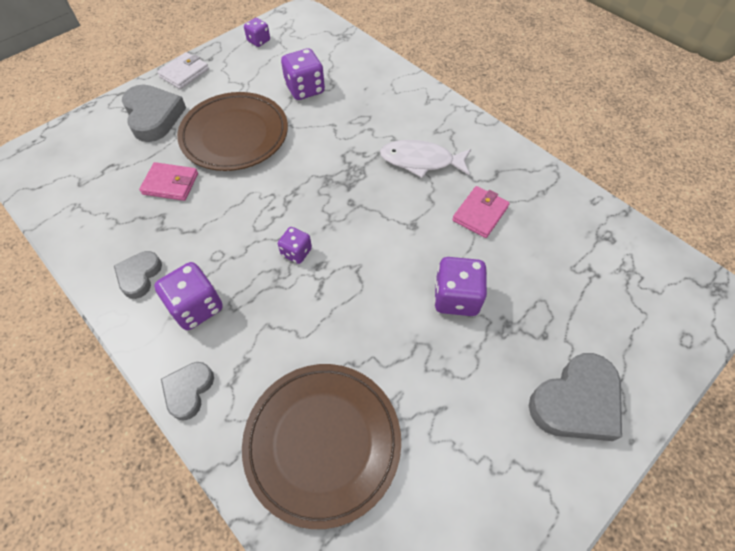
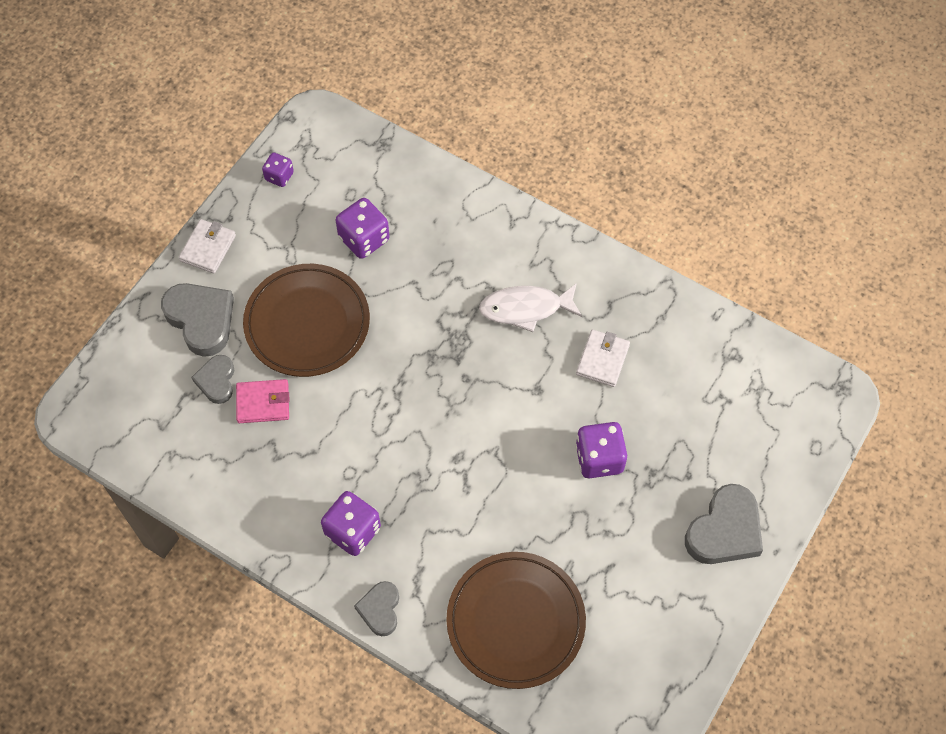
camera: 15 degrees left, 5 degrees up
grey heart [114,251,162,299] -> grey heart moved to [191,355,234,404]
purple dice [278,227,312,264] -> none
pink wallet [452,186,510,238] -> white wallet [576,330,630,387]

